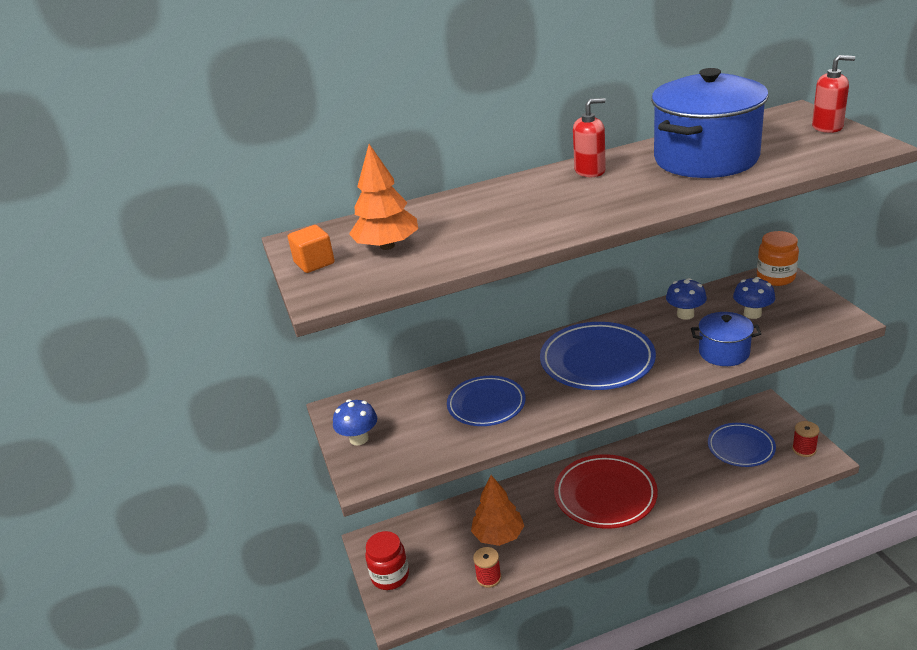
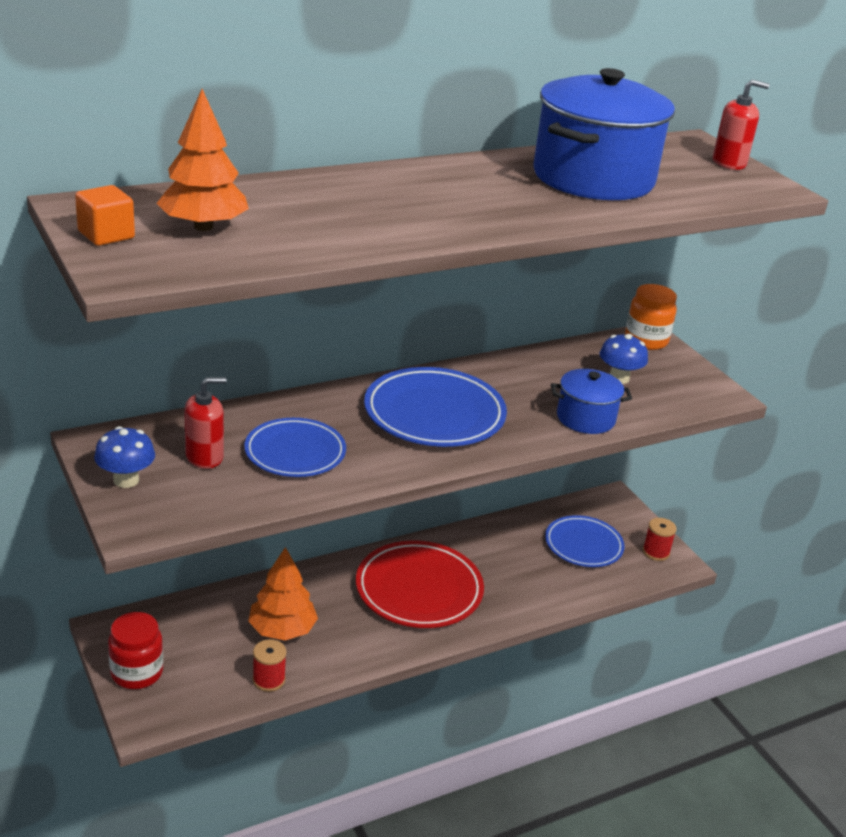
camera: 15 degrees left, 0 degrees up
red soap dispenser [573,98,606,177] -> red soap dispenser moved to [184,377,227,469]
blue mushroom [666,278,707,320] -> none

